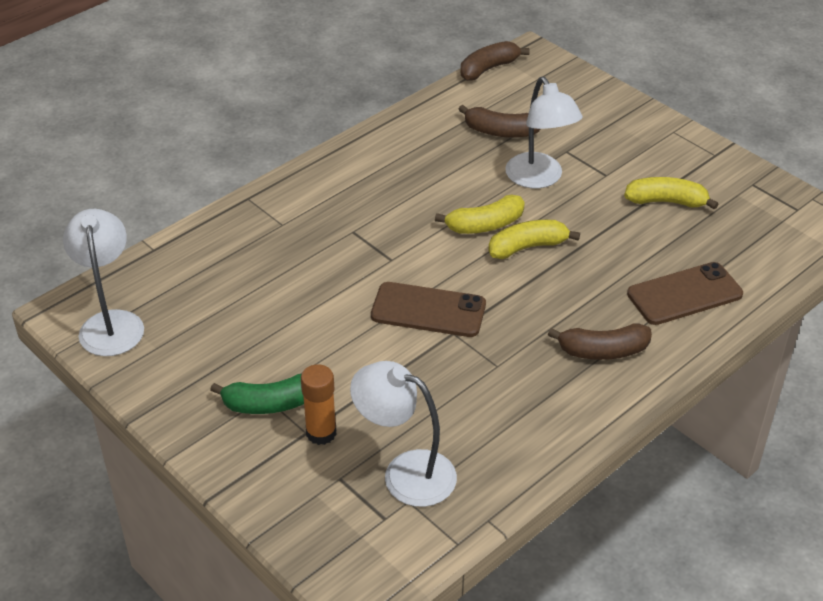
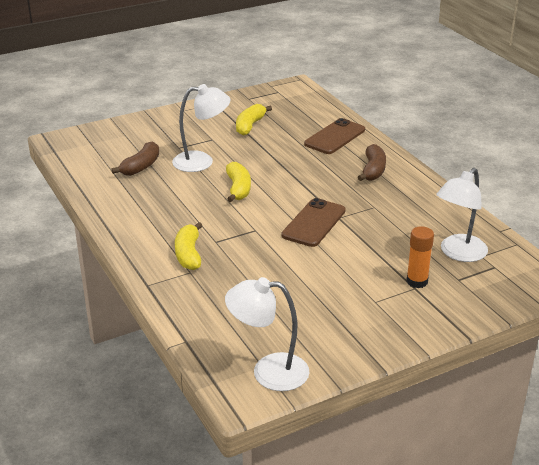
camera: 75 degrees left, 10 degrees down
green banana [210,374,304,414] -> none
brown banana [461,41,530,81] -> none
yellow banana [488,220,580,259] -> yellow banana moved to [175,222,202,270]
brown phone [627,262,743,325] -> brown phone turned 45 degrees clockwise [304,118,365,154]

